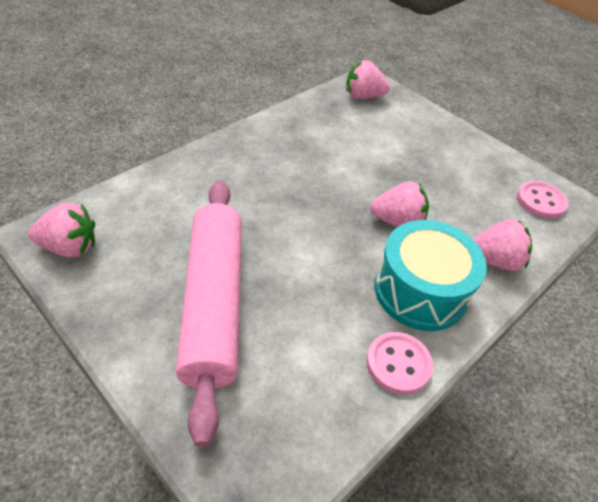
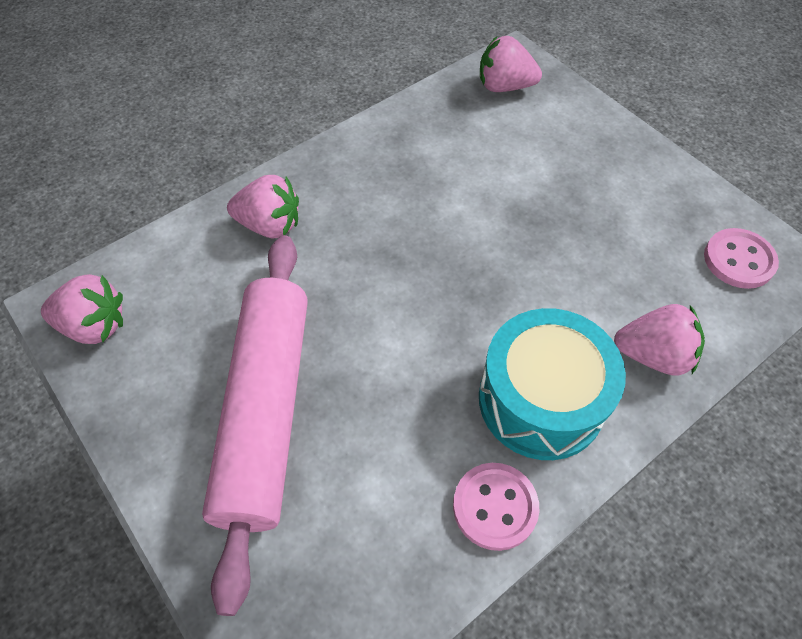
camera: 10 degrees right, 10 degrees up
pink strawberry [370,181,429,227] -> pink strawberry moved to [227,175,299,238]

